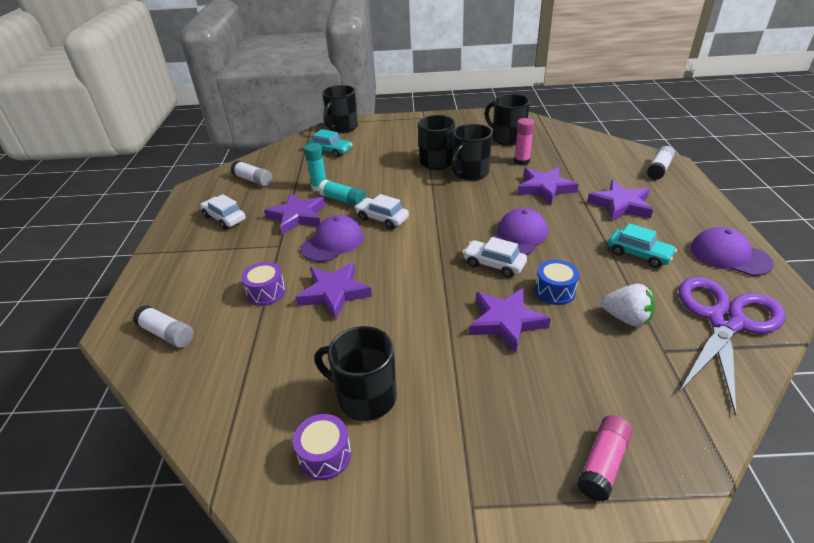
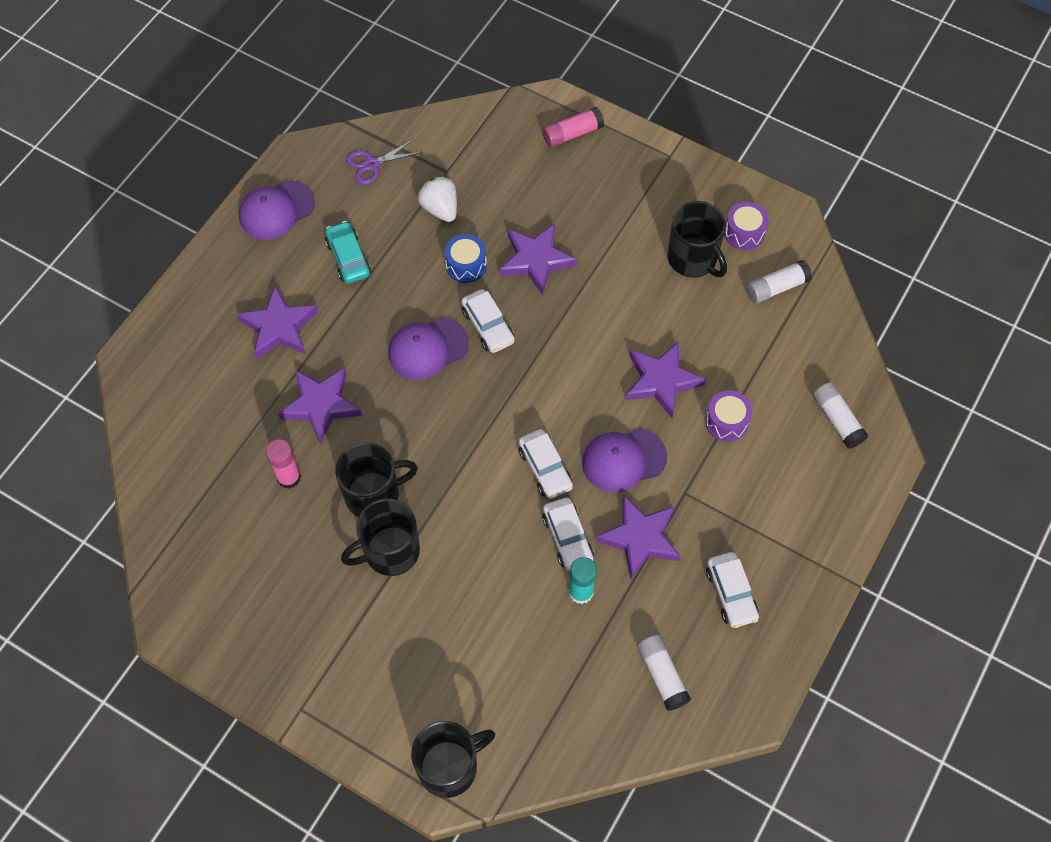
camera: 150 degrees left, 25 degrees up
turquoise car [308,129,352,158] -> none
turquoise glue stick [319,179,366,206] -> white car [542,498,594,571]
black mug [485,94,530,146] -> none
white glue stick [647,146,675,180] -> white glue stick moved to [746,260,812,304]
purple scissors [679,277,786,416] -> purple scissors [346,139,422,185], size x0.46
purple cap [690,227,774,276] -> purple cap turned 75 degrees clockwise [239,180,315,240]

